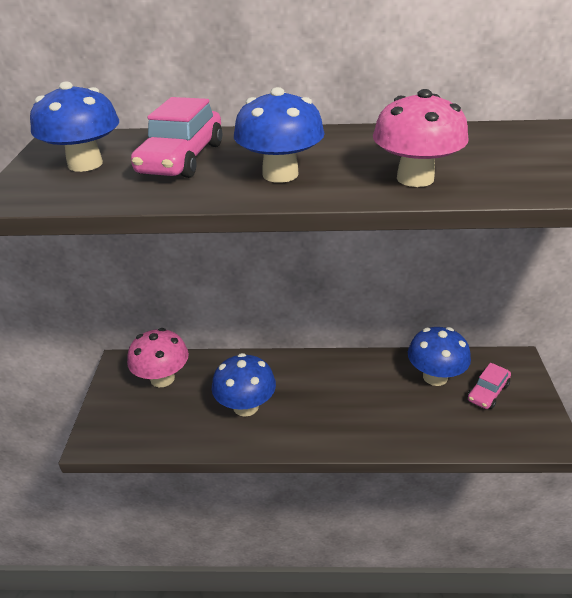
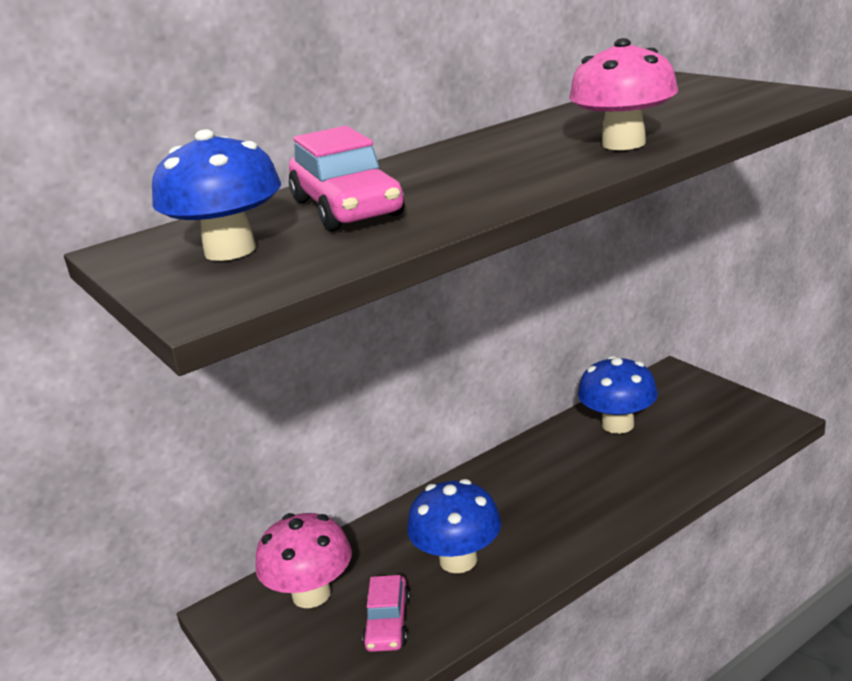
camera: 35 degrees left, 10 degrees down
blue mushroom [234,87,325,183] -> none
pink car [468,363,511,409] -> pink car moved to [362,575,410,652]

